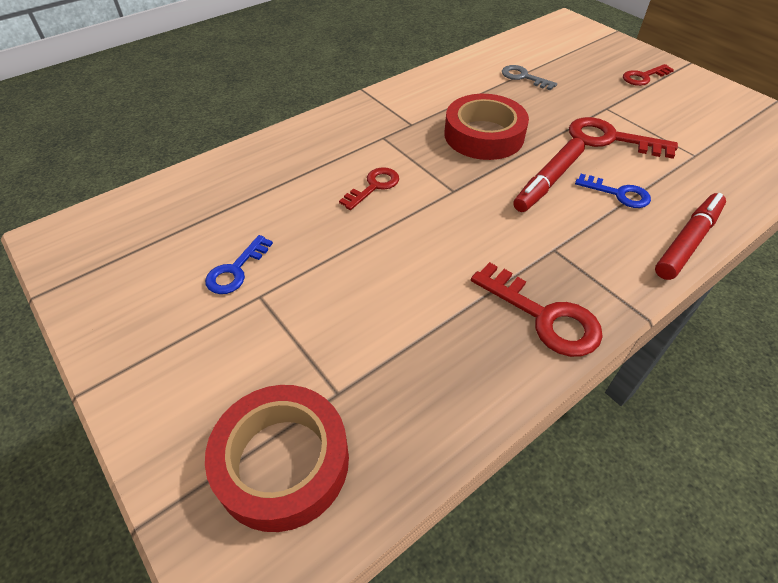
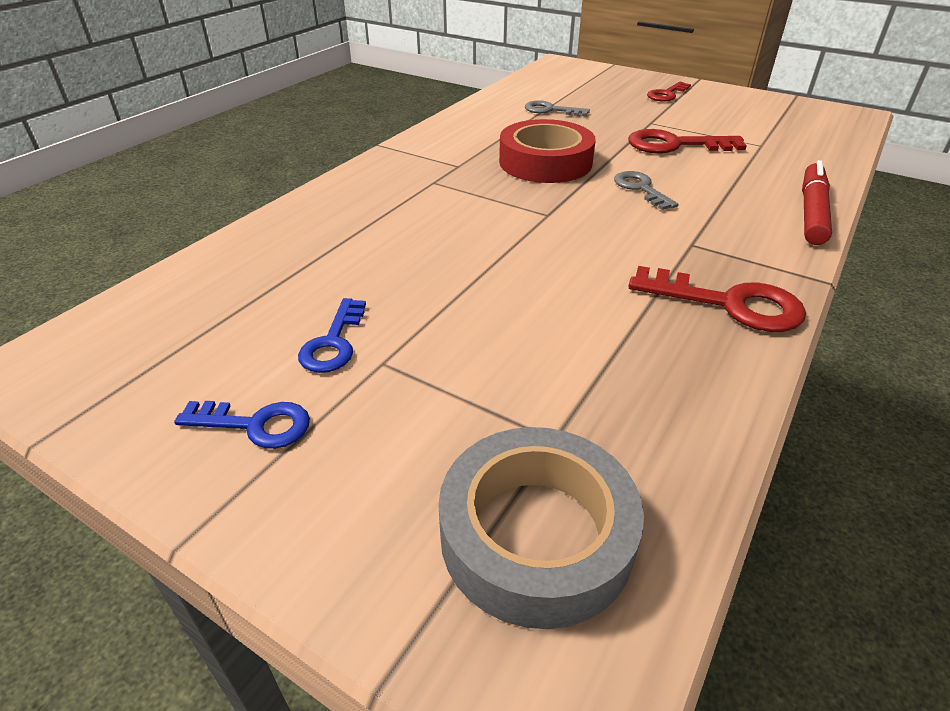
camera: 20 degrees left, 10 degrees down
red tape [205,385,349,532] -> grey tape [438,427,644,629]
red key [339,167,399,210] -> none
red marker [513,138,585,212] -> grey key [614,171,679,210]
blue key [575,174,651,208] -> blue key moved to [174,401,310,449]

